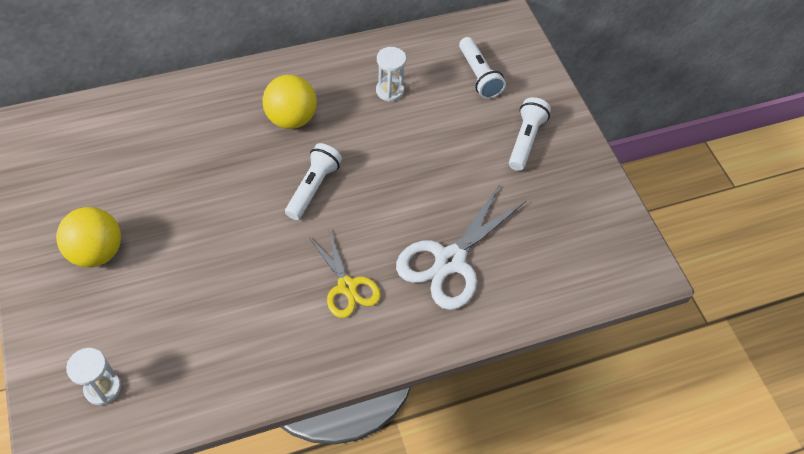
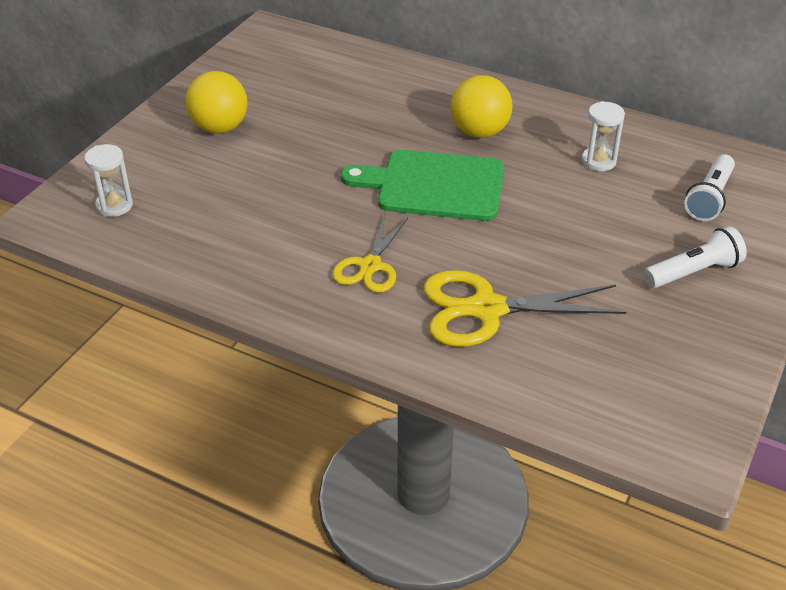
camera: 50 degrees right, 15 degrees down
white flashlight [285,143,342,220] -> green cutting board [341,150,504,221]
white scissors [396,184,527,310] -> yellow scissors [423,270,626,347]

